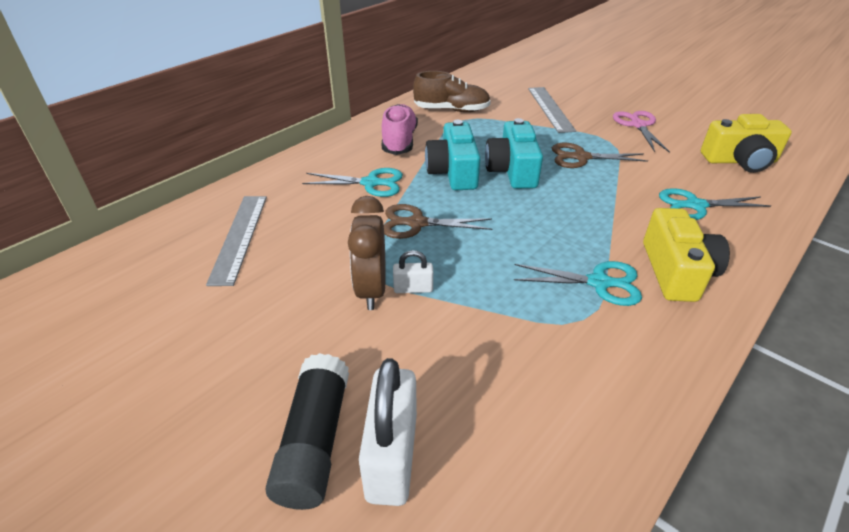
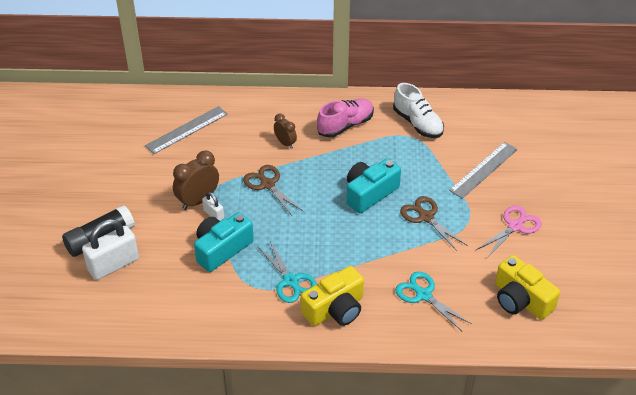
camera: 50 degrees right, 5 degrees up
turquoise scissors [302,168,403,197] -> brown clock [274,113,297,149]
brown shoe [413,71,491,112] -> white shoe [393,83,444,138]
turquoise camera [425,120,481,190] -> turquoise camera moved to [194,212,254,272]

